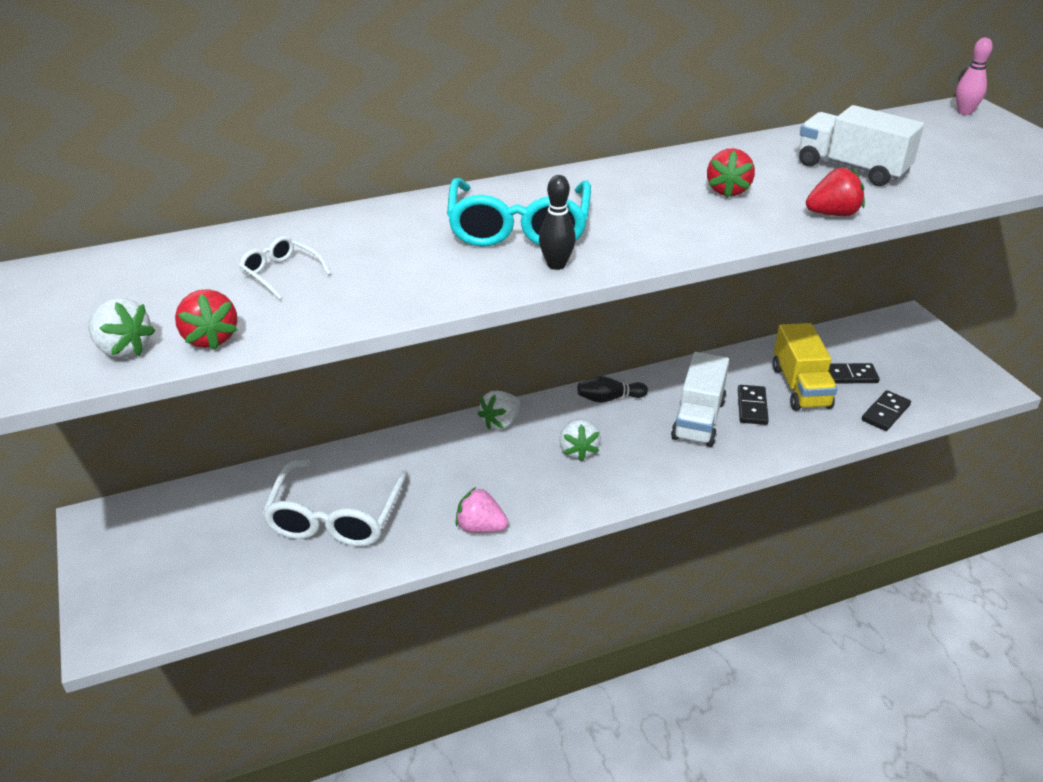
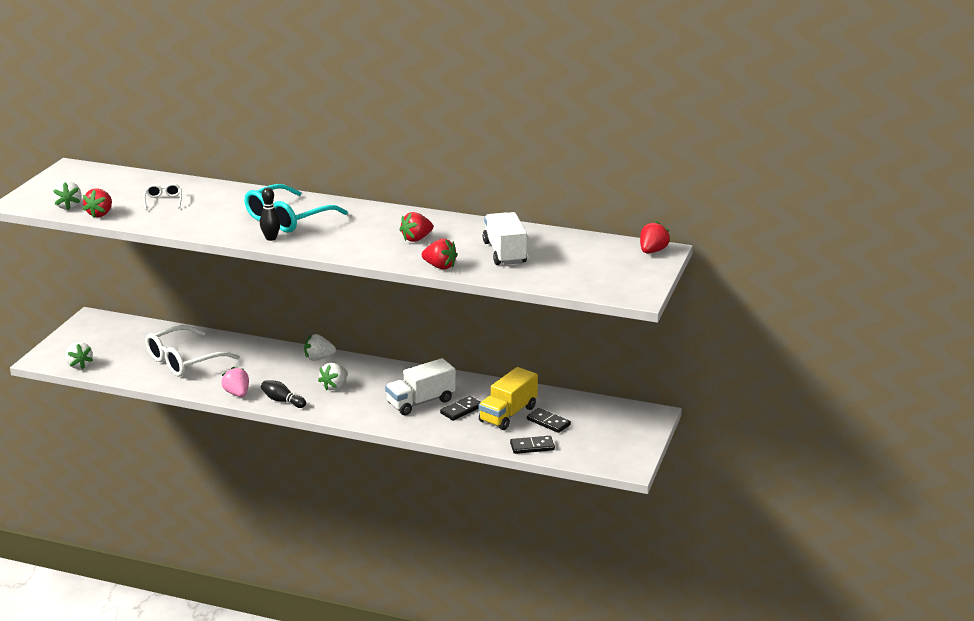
camera: 40 degrees right, 10 degrees down
black bowling pin [577,376,648,403] -> black bowling pin moved to [261,380,306,408]
pink bowling pin [956,38,993,115] -> red strawberry [640,221,670,253]
none -> white strawberry [65,342,93,369]

